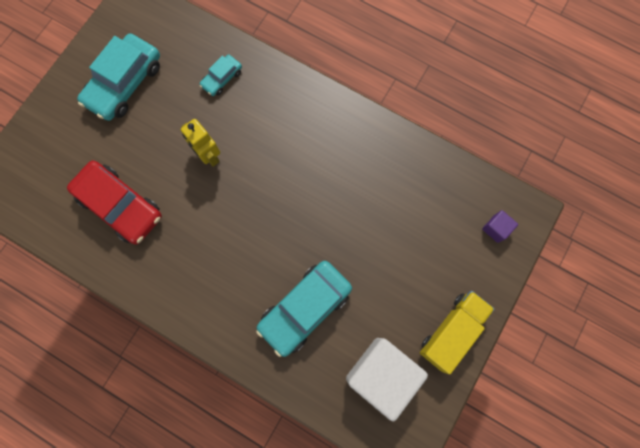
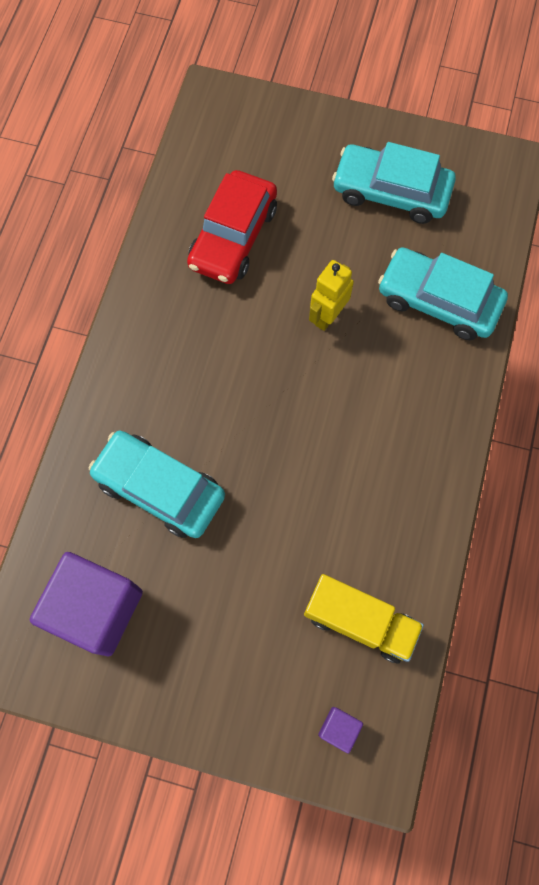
camera: 75 degrees right, 5 degrees down
turquoise car [199,55,242,96] -> turquoise car [378,247,508,340], size x1.98
white cube [346,338,428,421] -> purple cube [30,552,143,656]
yellow truck [420,291,494,374] -> yellow truck moved to [304,574,424,664]

